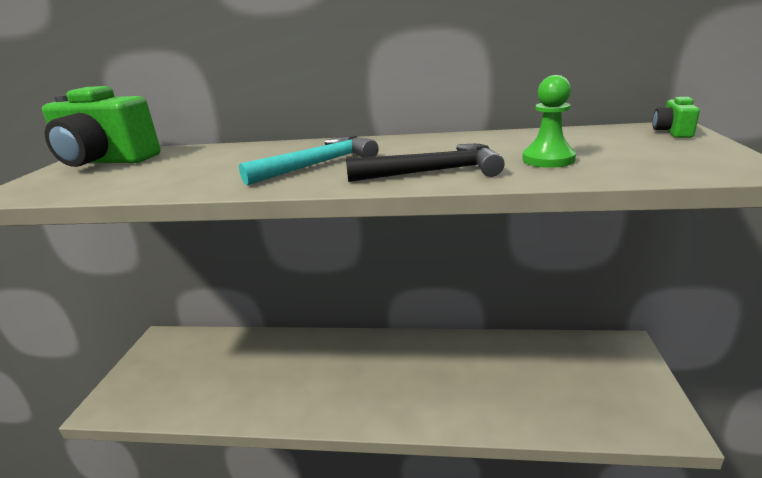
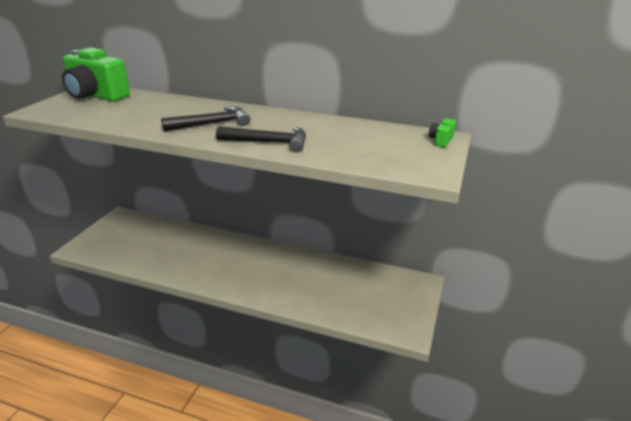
camera: 10 degrees right, 5 degrees up
turquoise hammer [239,136,379,185] -> black hammer [161,106,251,131]
green pawn [523,75,576,168] -> none

